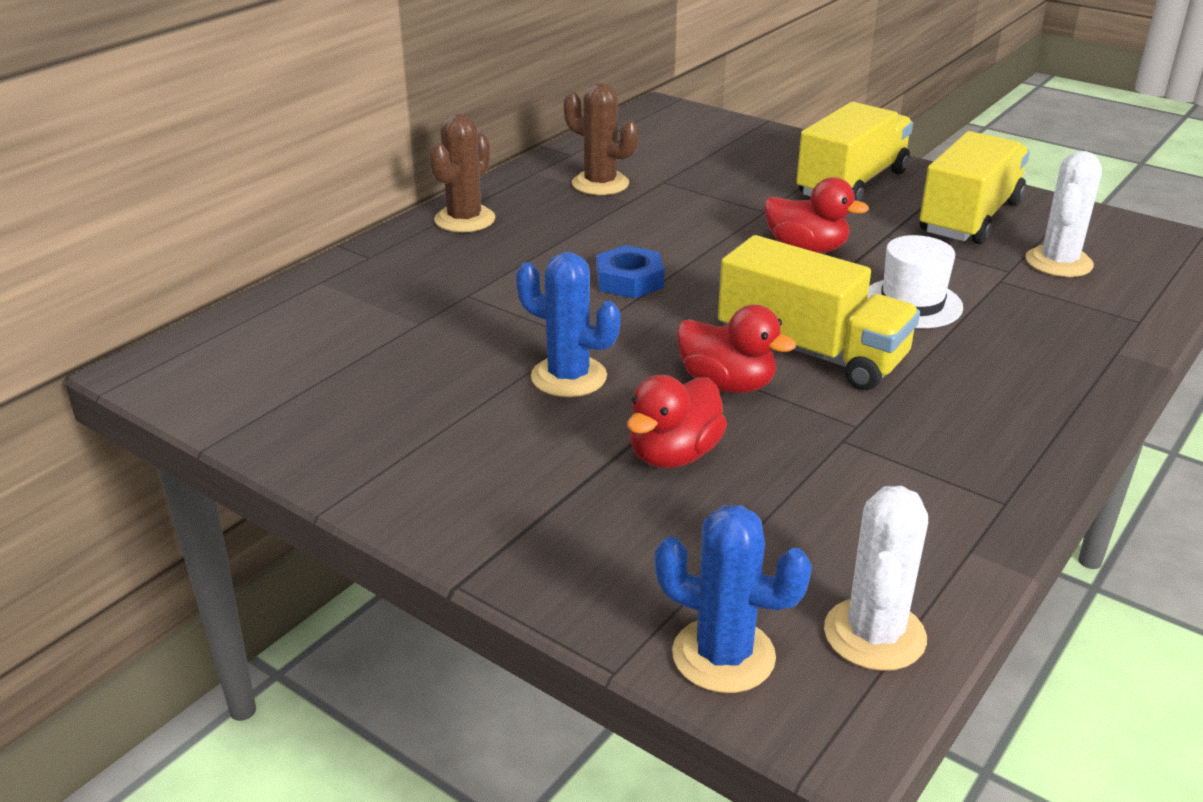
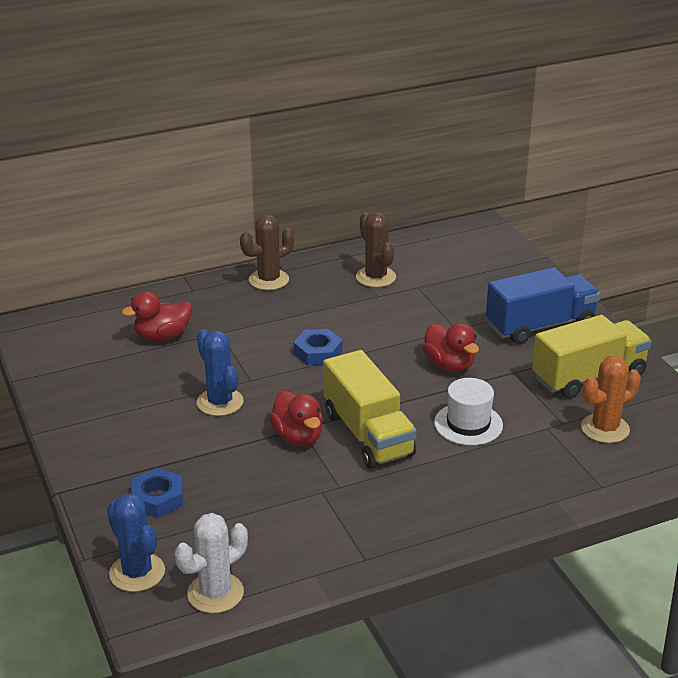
camera: 30 degrees right, 0 degrees up
red duck [627,375,727,468] -> red duck moved to [122,291,192,341]
yellow truck [796,102,913,202] -> blue truck [486,267,600,344]
white cactus [1025,151,1102,277] -> orange cactus [581,356,641,443]
none -> blue nut [131,468,183,518]

